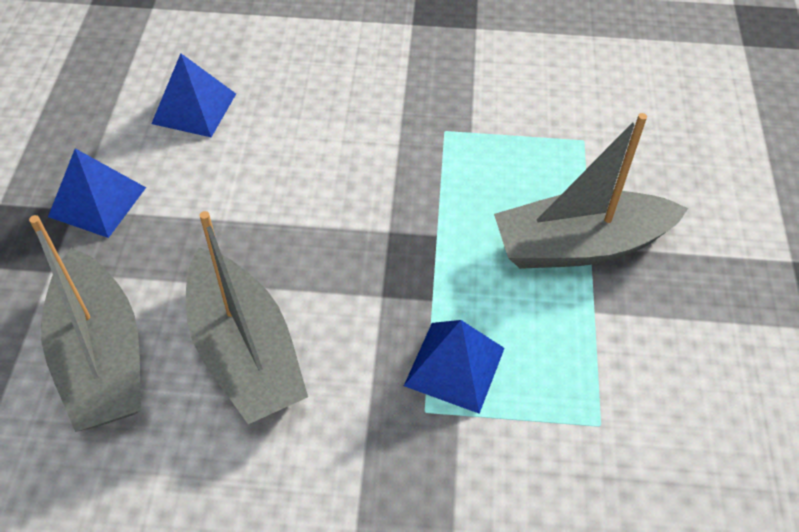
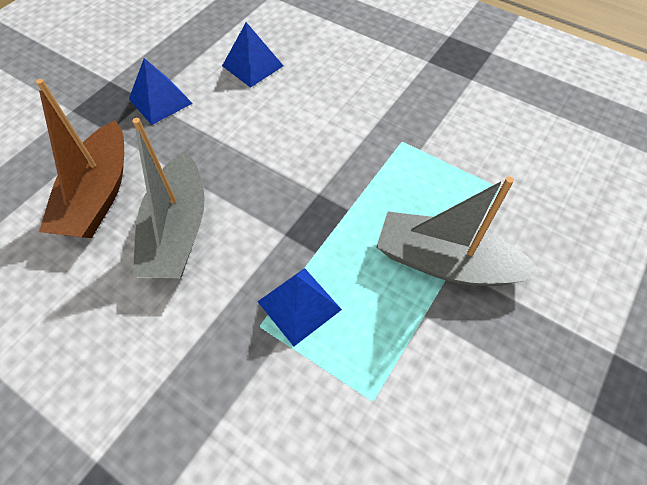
camera: 30 degrees right, 5 degrees up
grey boat [29,215,141,432] -> brown boat [36,79,124,238]

